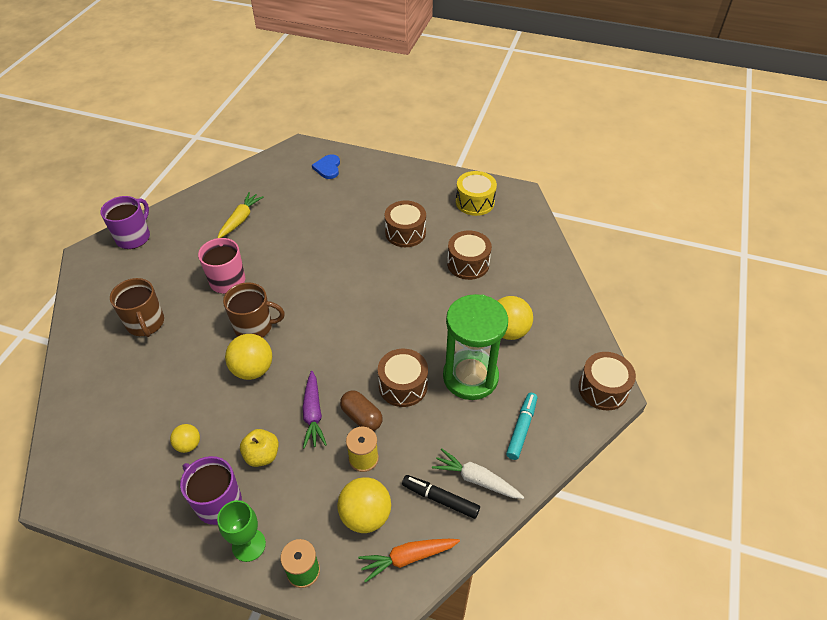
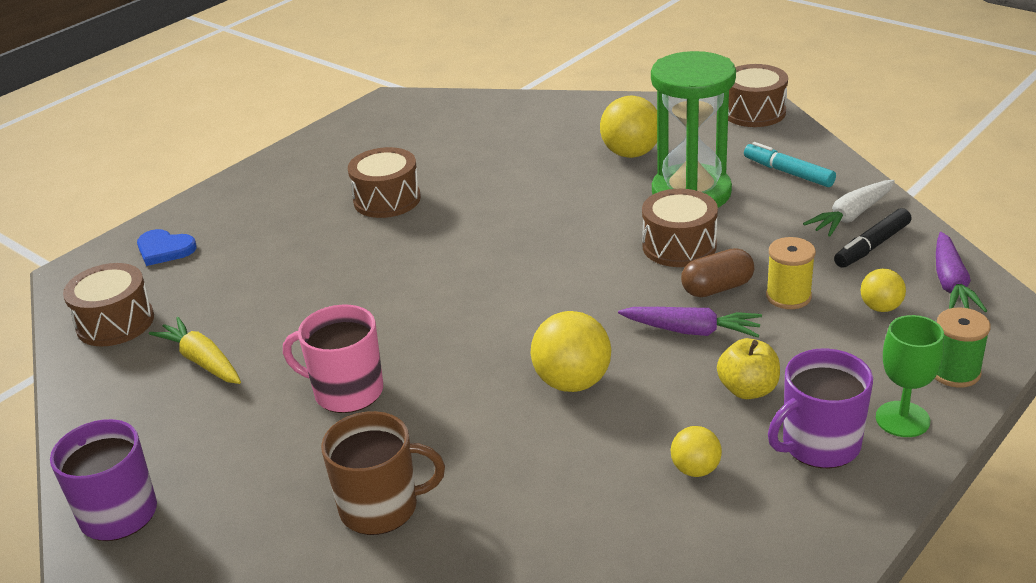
camera: 65 degrees left, 15 degrees down
brown mug [223,282,285,338] -> none
yellow ball [337,477,391,533] -> yellow ball [861,269,906,312], size x0.57
orange carrot [358,539,460,583] -> purple carrot [936,232,987,312]
brown drum [447,230,492,280] -> brown drum moved to [63,263,154,346]
yellow drum [456,171,497,216] -> none

